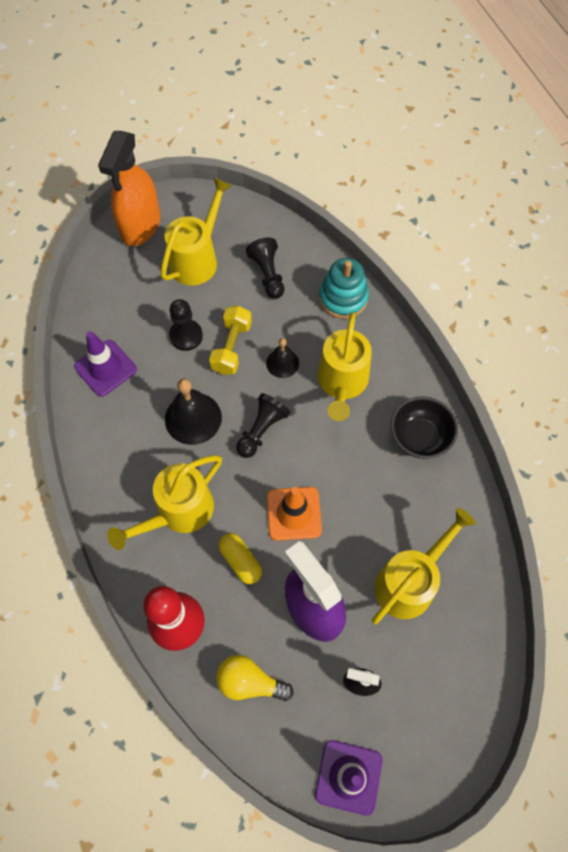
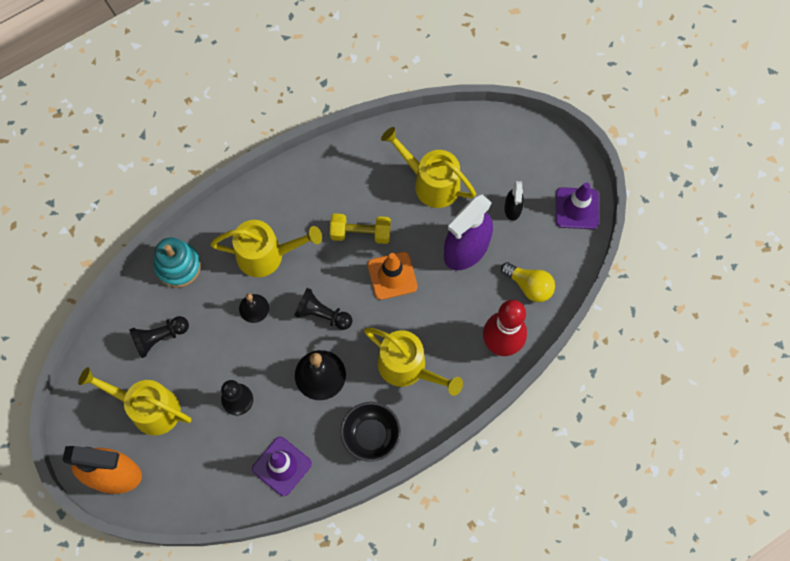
camera: 100 degrees left, 5 degrees up
yellow dumbbell [209,306,252,375] -> yellow dumbbell moved to [330,213,391,244]
yellow light bulb [216,655,293,701] -> yellow light bulb turned 60 degrees counterclockwise [501,262,555,302]
yellow capsule [219,533,262,584] -> none
black bowl [391,396,458,459] -> black bowl moved to [340,402,401,462]

